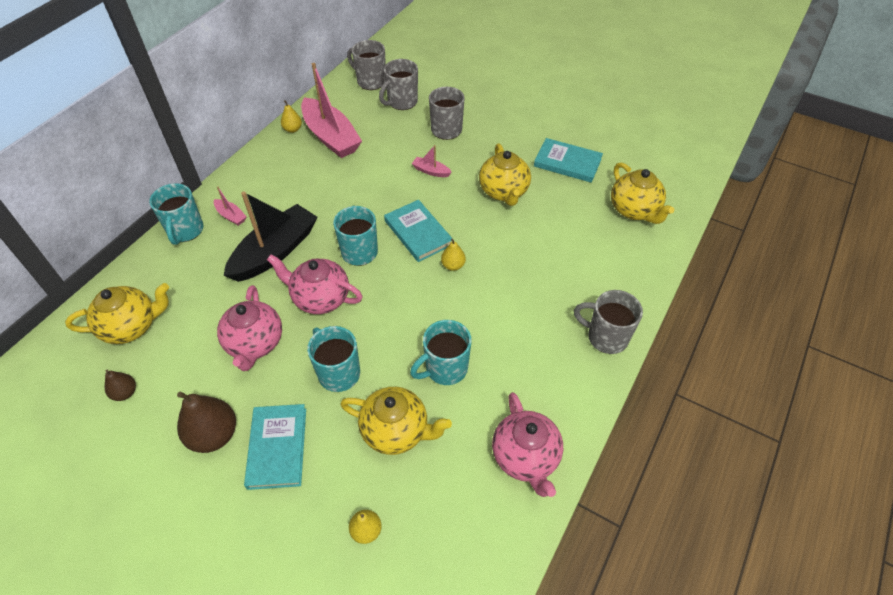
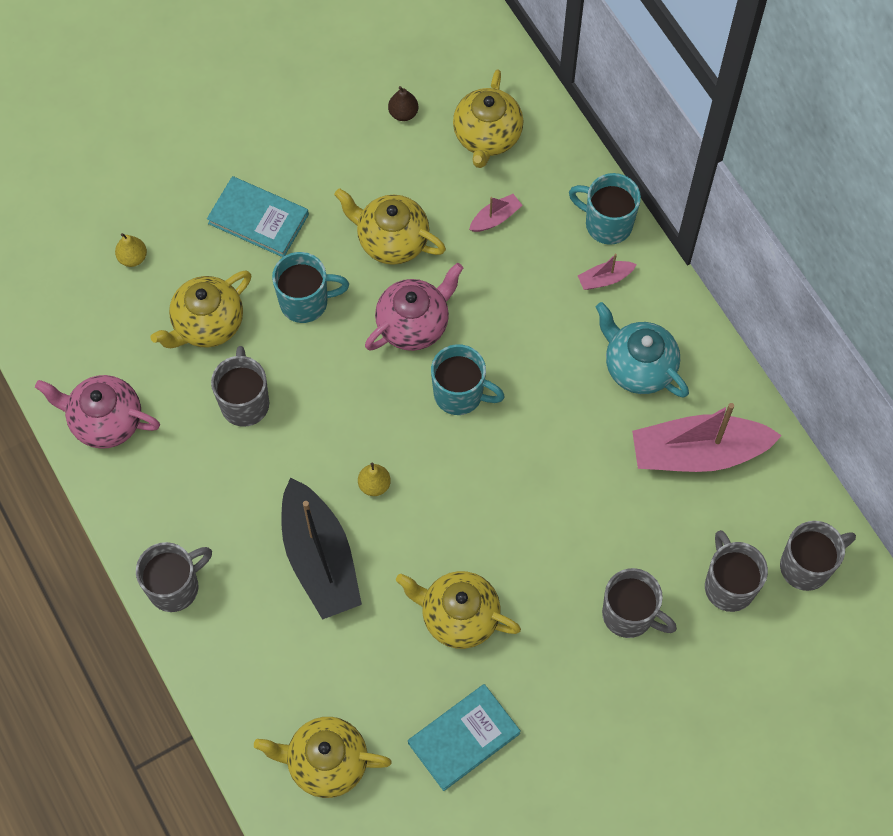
camera: 120 degrees right, 15 degrees up
brown pear [177,392,236,453] -> none
pink teapot [217,285,282,371] -> yellow teapot [334,188,446,265]
black boat [223,192,317,282] -> black boat moved to [282,478,362,620]
yellow pear [281,100,302,133] -> none
turquoise book [384,200,453,262] -> none
turquoise mug [410,320,472,385] -> grey mug [211,346,269,427]
pink boat [412,145,452,177] -> pink boat moved to [469,194,523,232]
none -> turquoise teapot [596,302,689,398]

